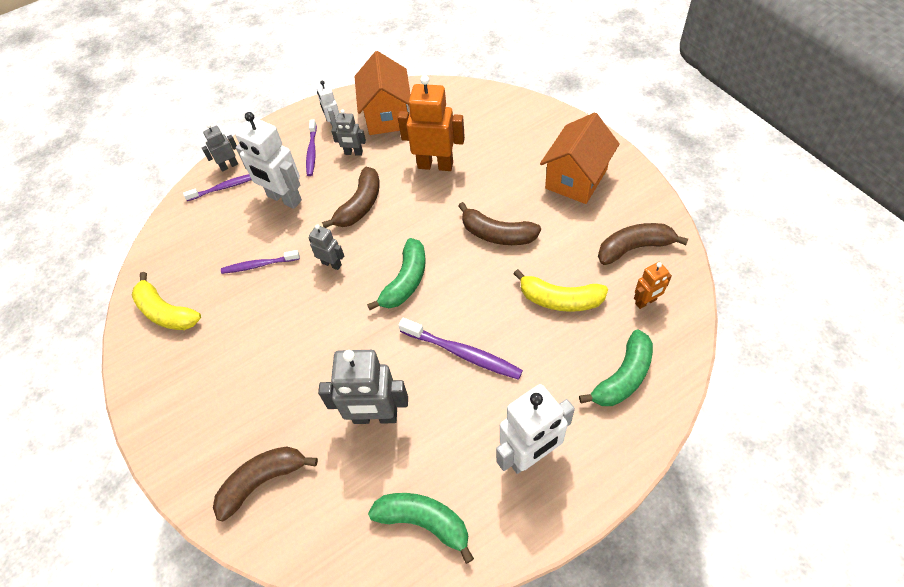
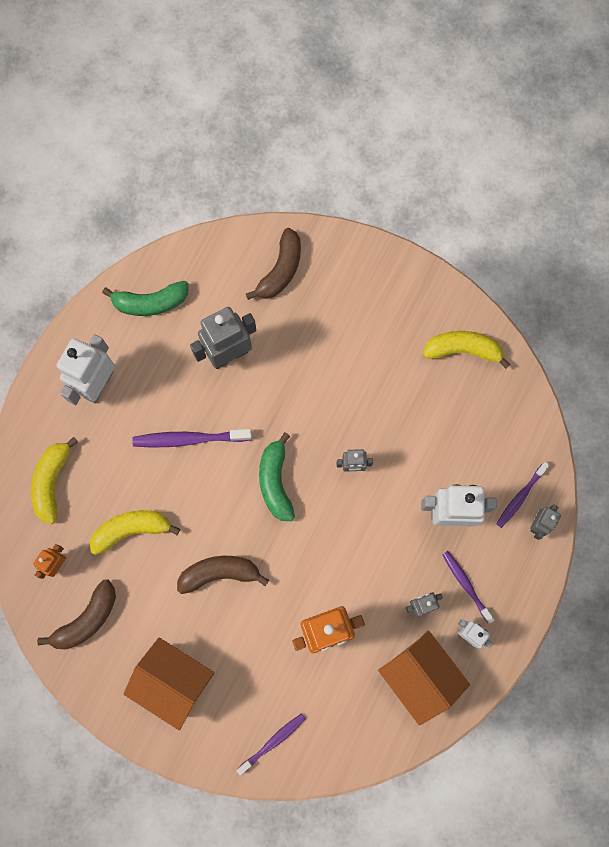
camera: 145 degrees right, 20 degrees up
purple toothbrush [221,250,300,274] -> purple toothbrush moved to [237,713,306,776]
brown banana [322,167,380,228] -> none
orange house [540,113,620,204] -> orange house turned 60 degrees counterclockwise [123,637,214,730]
green banana [579,329,653,406] -> yellow banana [31,437,78,524]

